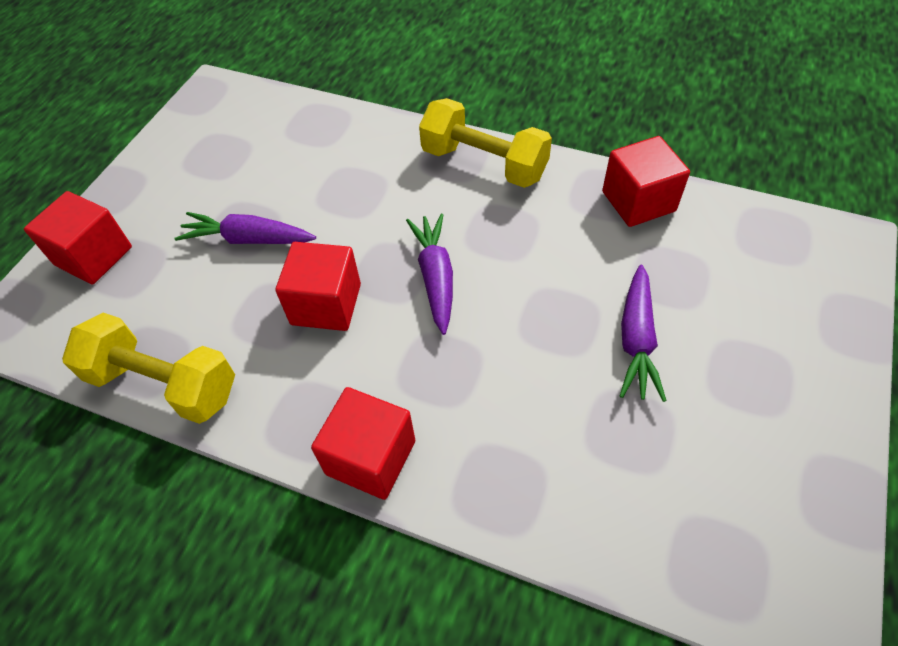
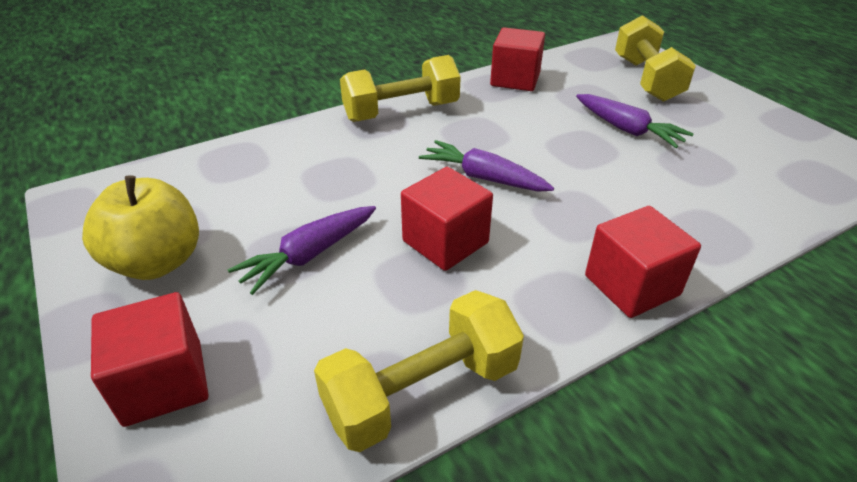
camera: 55 degrees left, 15 degrees down
none -> yellow apple [82,175,199,280]
none -> yellow dumbbell [615,15,696,102]

